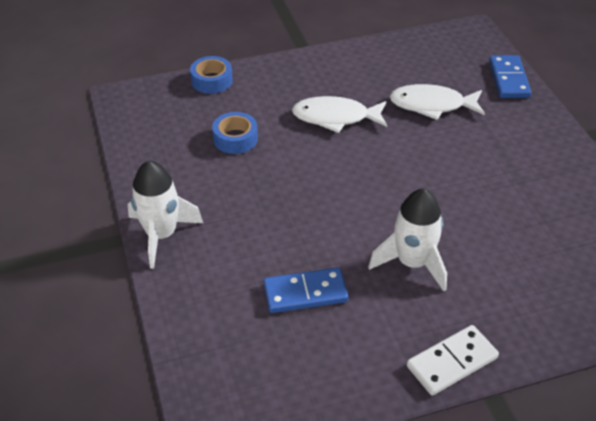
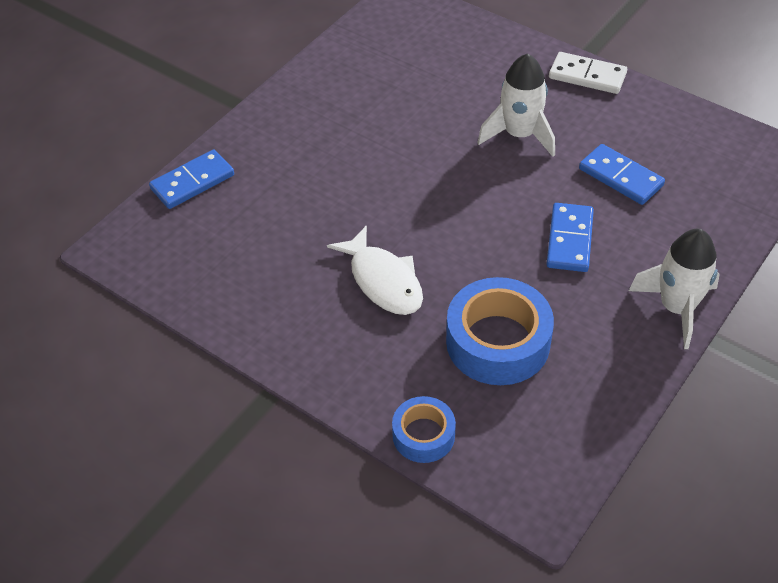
camera: 125 degrees left, 5 degrees up
blue tape [212,112,258,154] -> blue tape [446,277,554,385], size x1.77
white fish [389,84,485,120] -> none
none -> blue domino [546,203,594,272]

